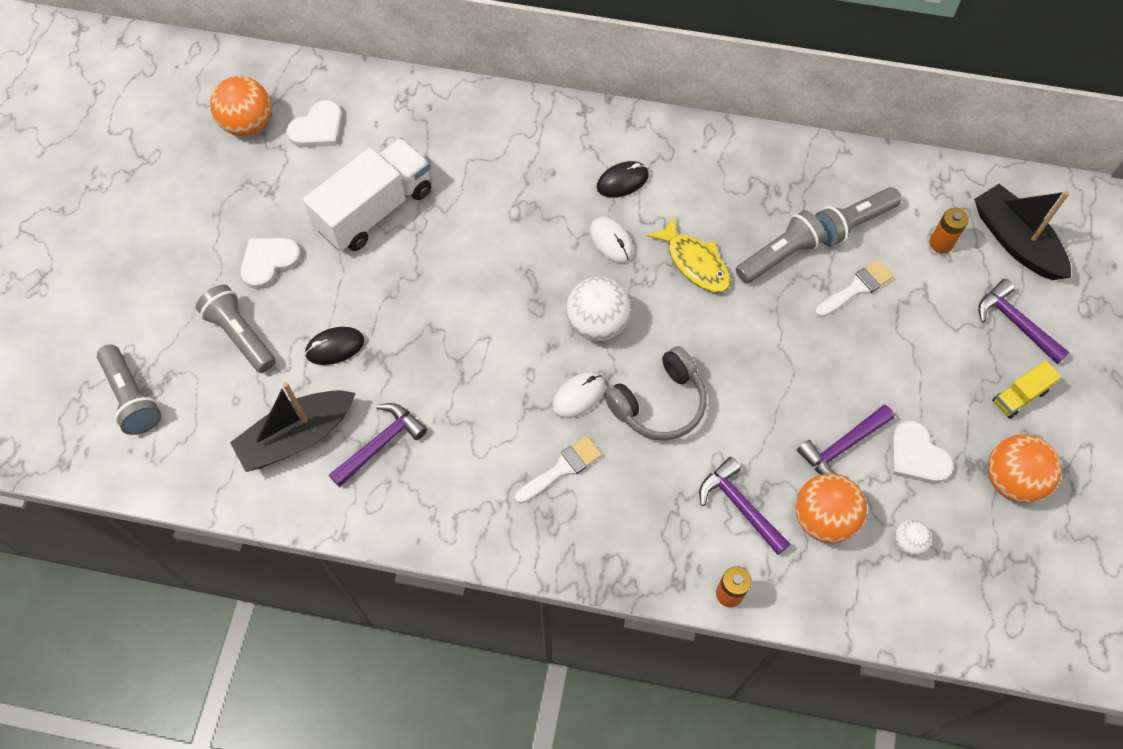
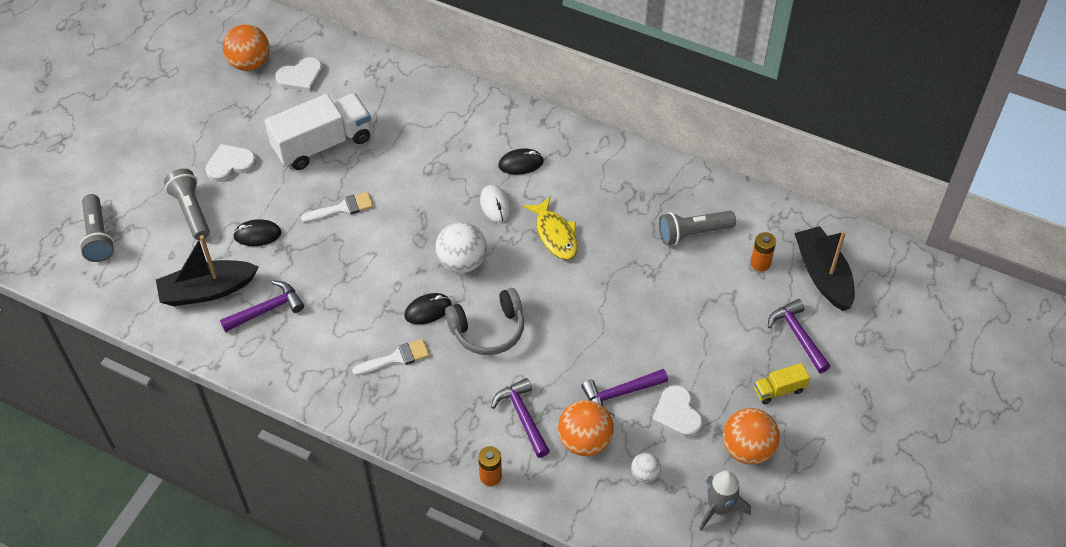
camera: 15 degrees right, 10 degrees down
white mouse [552,372,605,418] -> black mouse [404,293,451,324]
grey flashlight [736,210,826,284] -> none
white brush [815,260,893,317] -> white brush moved to [301,192,373,222]
none -> grey rocket [699,471,751,531]

